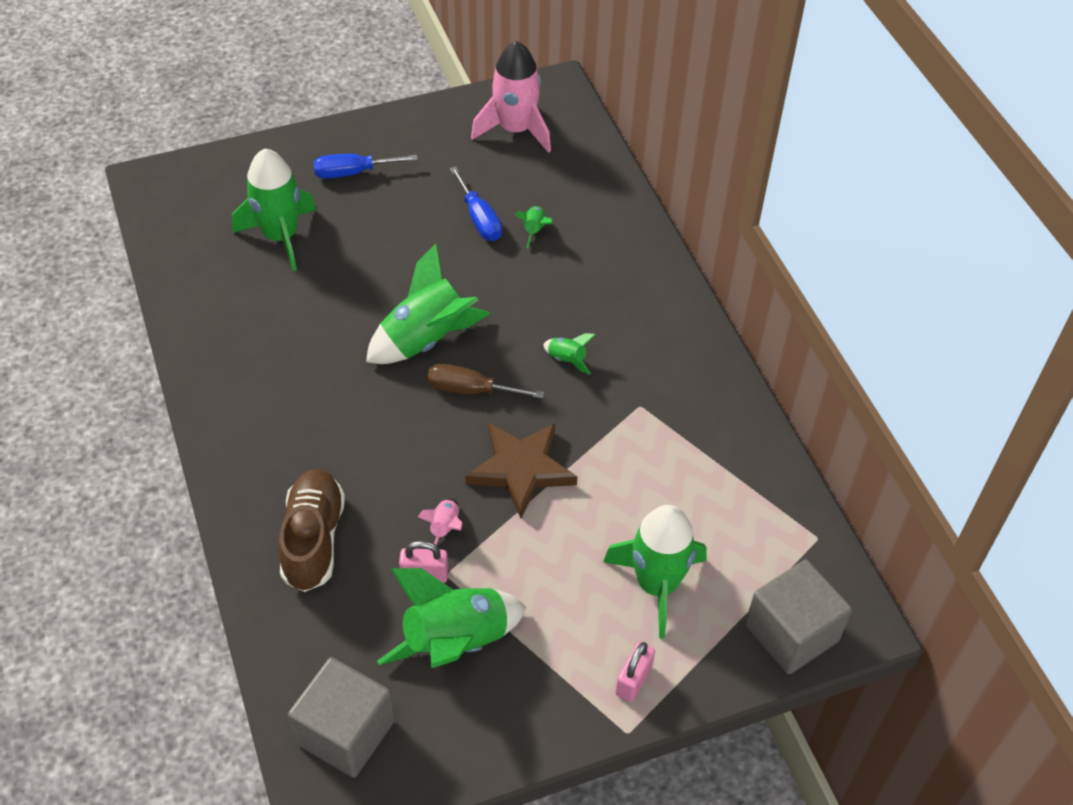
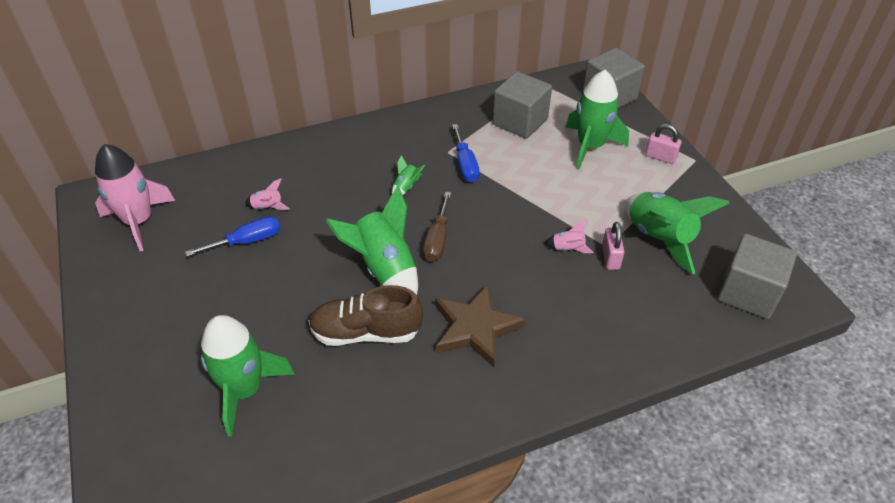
camera: 90 degrees left, 5 degrees down
brown shoe [278,469,345,592] -> brown shoe moved to [309,285,423,346]
blue screwdriver [313,154,418,179] -> blue screwdriver moved to [452,124,479,182]
brown star [465,423,577,518] -> brown star moved to [435,284,526,367]
green rocket [515,206,552,248] -> pink rocket [245,179,290,211]
none -> grey cube [493,71,552,139]

